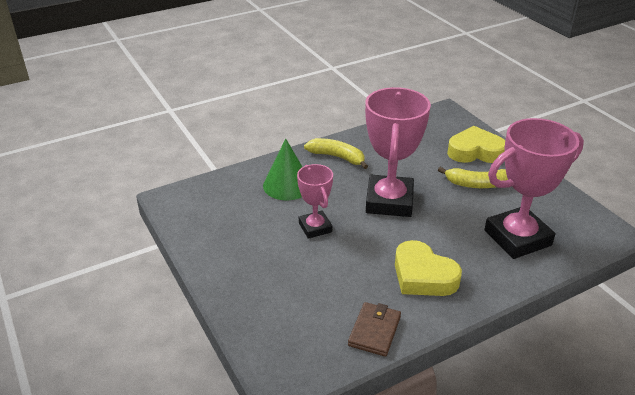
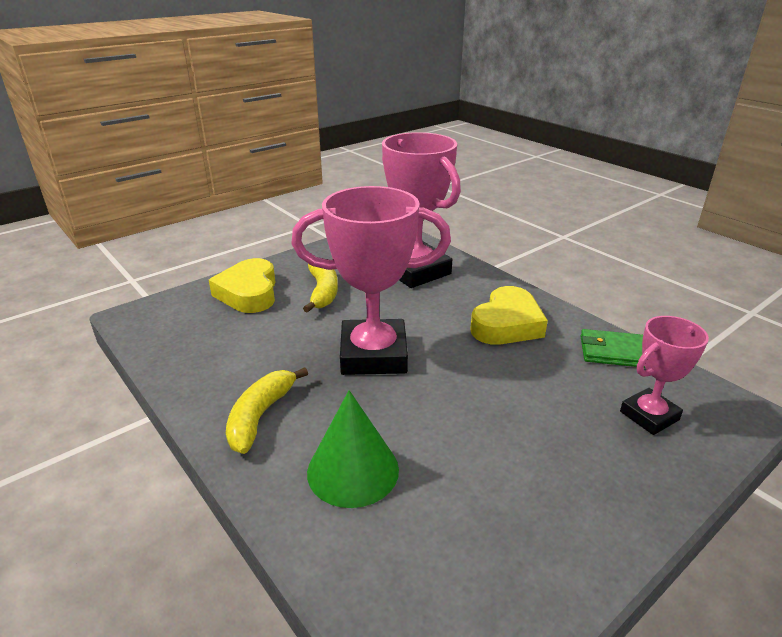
camera: 100 degrees left, 5 degrees down
pink trophy [297,164,333,239] -> pink trophy moved to [620,316,709,435]
brown wallet [348,302,401,357] -> green wallet [580,329,645,368]

